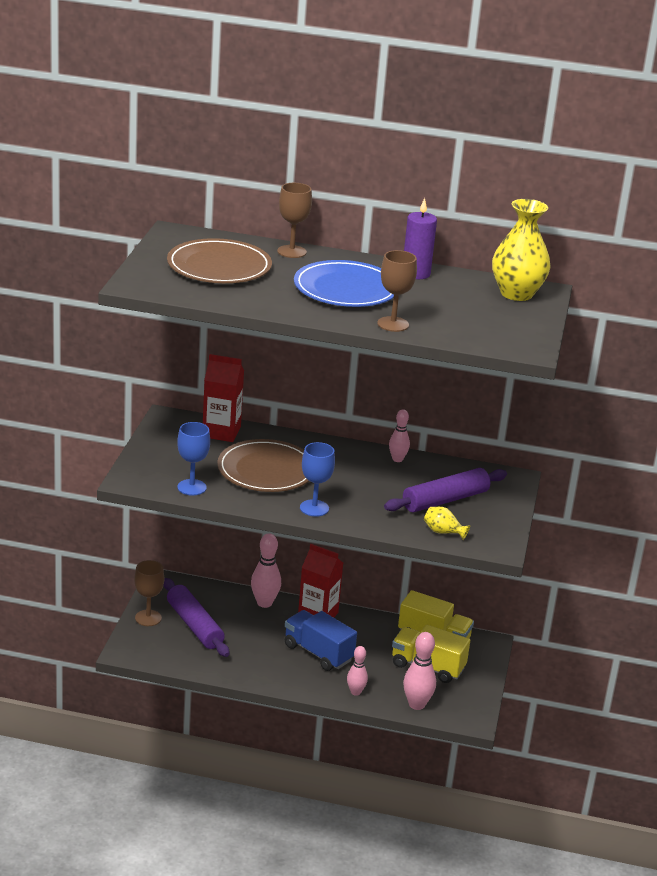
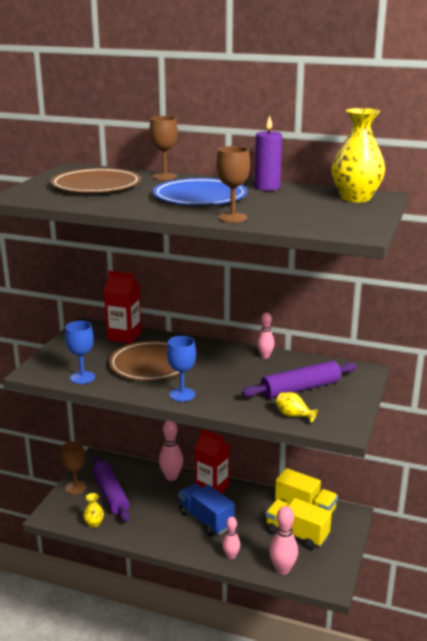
camera: 10 degrees right, 5 degrees down
none -> yellow vase [83,493,104,528]

